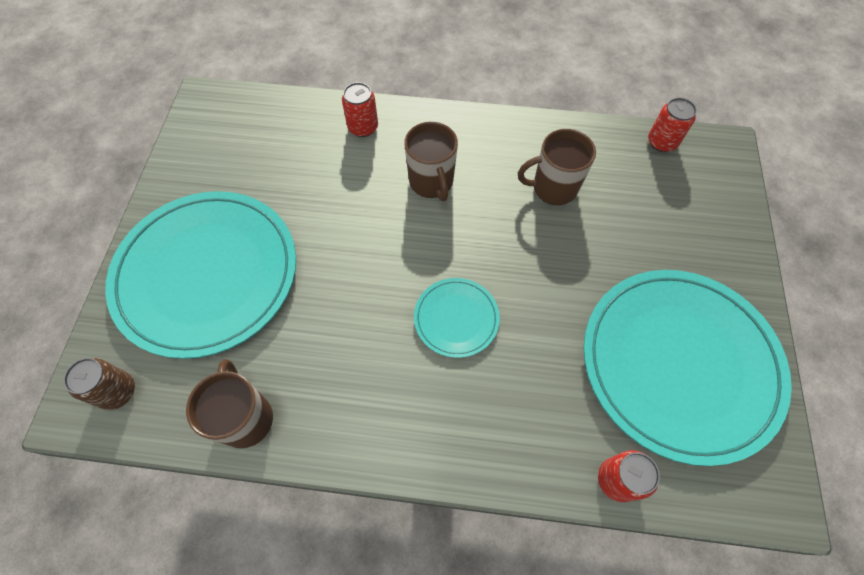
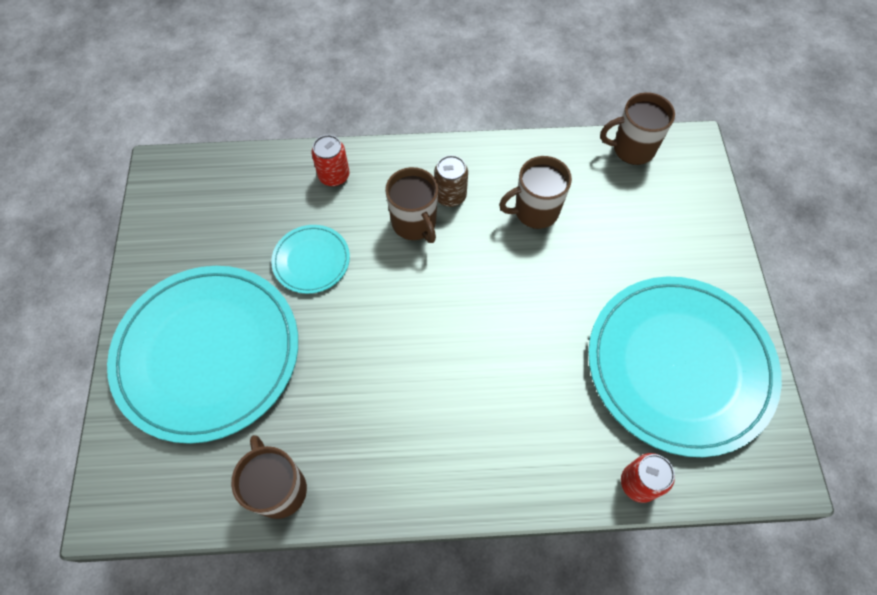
camera: 10 degrees left, 0 degrees up
brown can [64,358,135,410] -> brown can moved to [434,155,468,207]
turquoise plate [414,278,500,358] -> turquoise plate moved to [271,225,350,294]
red can [648,98,697,152] -> brown mug [600,92,675,165]

